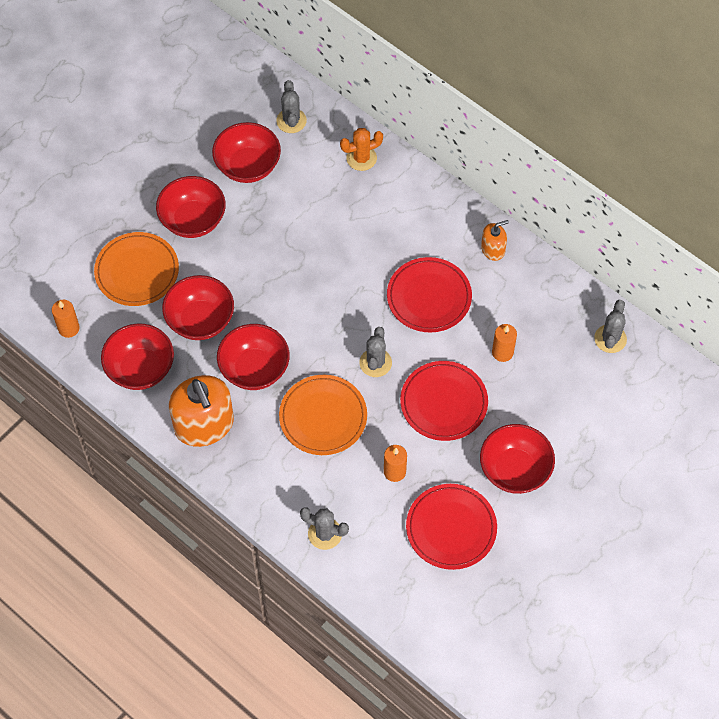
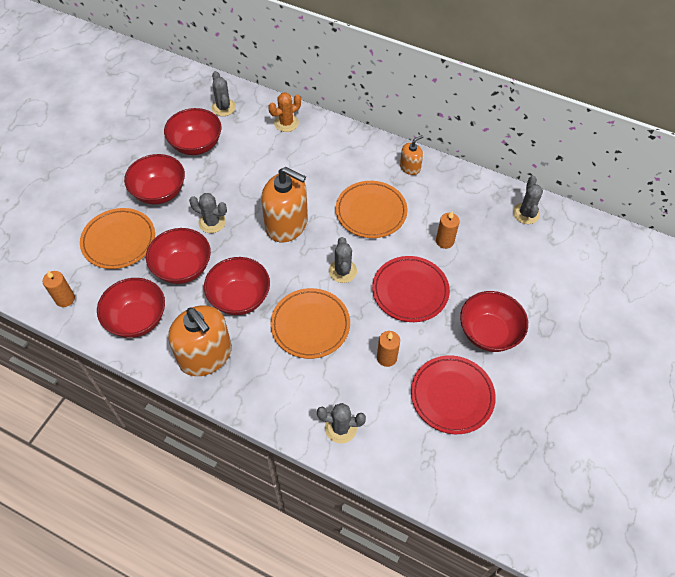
camera: 15 degrees left, 5 degrees down
red plate [387,257,472,332] -> orange plate [336,181,408,238]
none -> grey cactus [189,193,227,233]
none -> orange soap dispenser [261,167,308,243]

